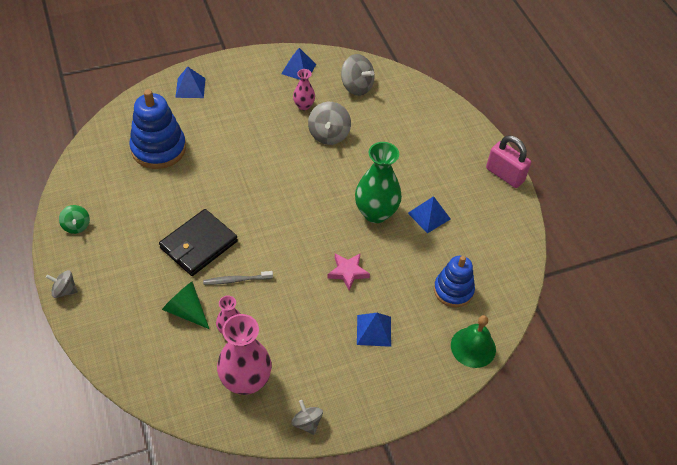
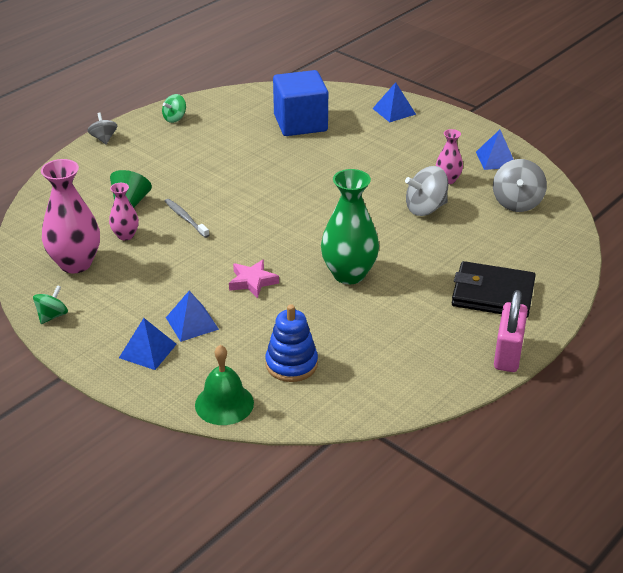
camera: 65 degrees right, 15 degrees down
blue stacking toy [129,89,186,169] -> blue cube [273,70,328,136]
black wallet [159,209,238,276] -> black wallet moved to [452,261,536,318]
grey spinning top [291,400,323,435] -> green spinning top [33,285,68,324]
blue pyramid [408,196,450,233] -> blue pyramid moved to [119,318,177,370]

